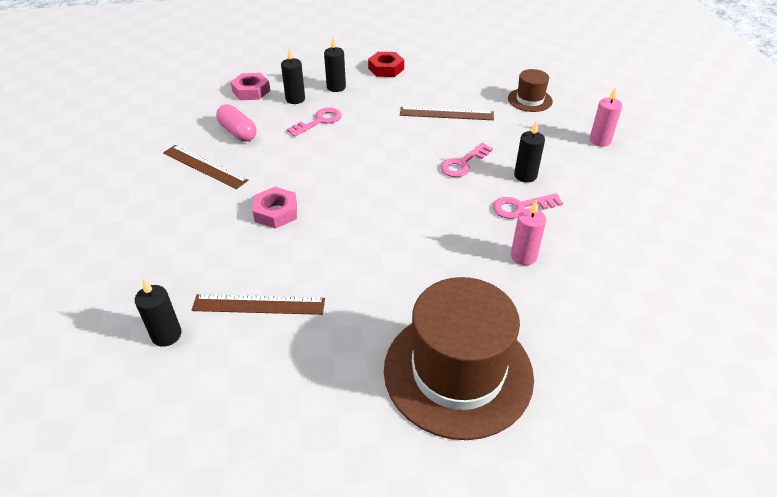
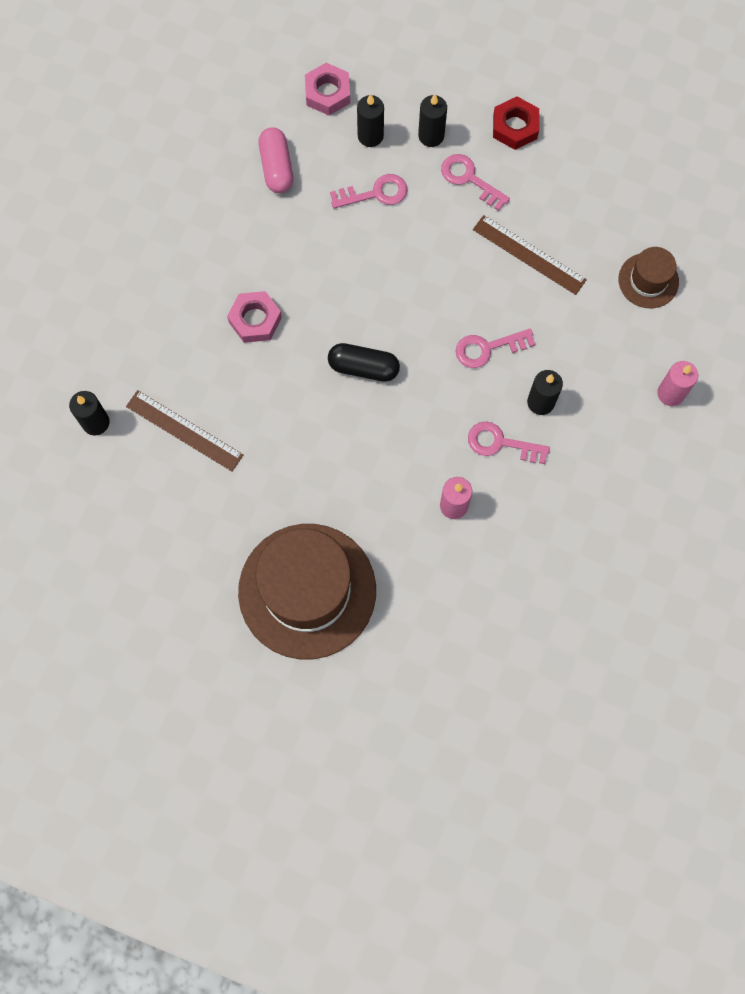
camera: 30 degrees right, 30 degrees up
brown ruler [163,145,248,189] -> none
none -> black capsule [328,343,400,382]
none -> pink key [441,154,510,211]

